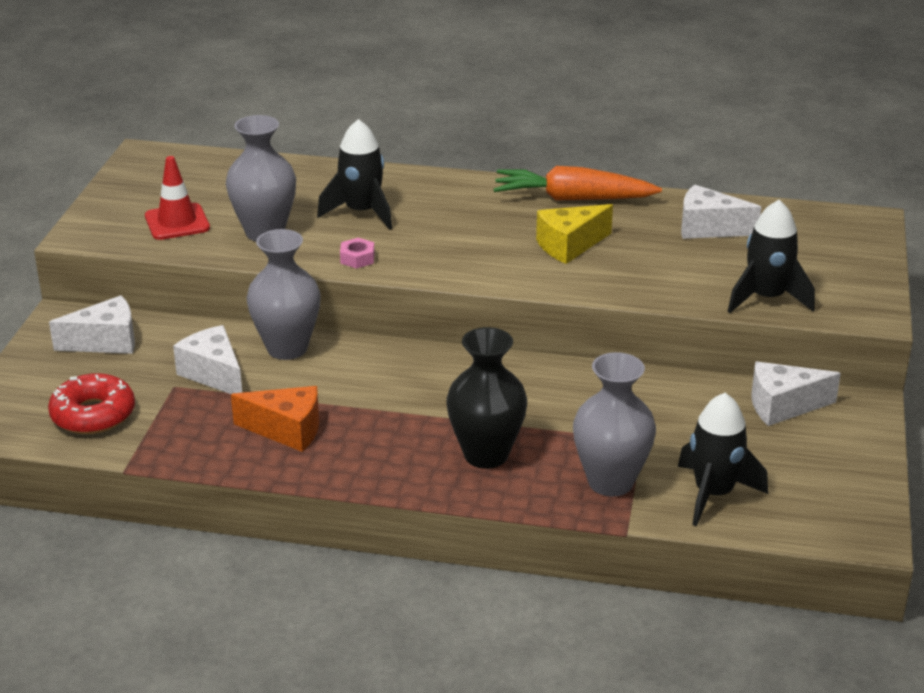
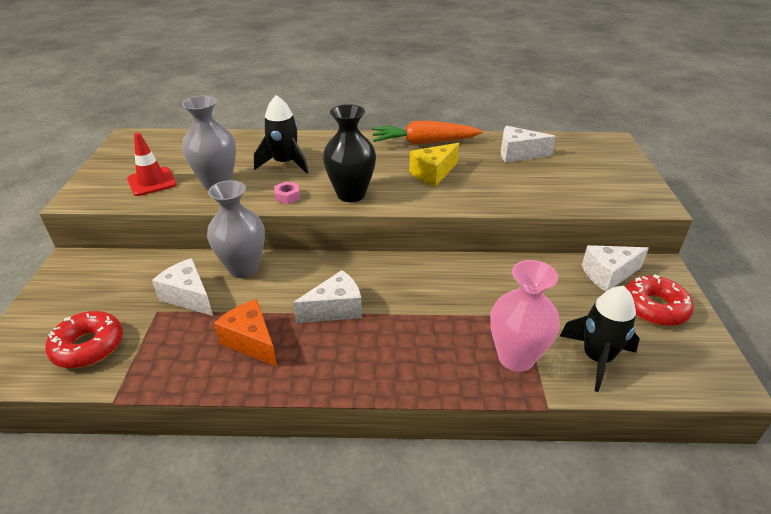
camera: 10 degrees left, 5 degrees up
white cheese [49,295,135,354] -> white cheese moved to [293,270,362,323]
orange cheese [231,386,319,452] -> orange cheese turned 135 degrees counterclockwise [214,299,277,367]
black vase [446,327,527,469] -> black vase moved to [323,104,376,202]
grey vase [573,352,656,497] -> pink vase [490,260,560,372]
black rocket [727,200,815,313] -> none
none -> red donut [625,274,694,326]

